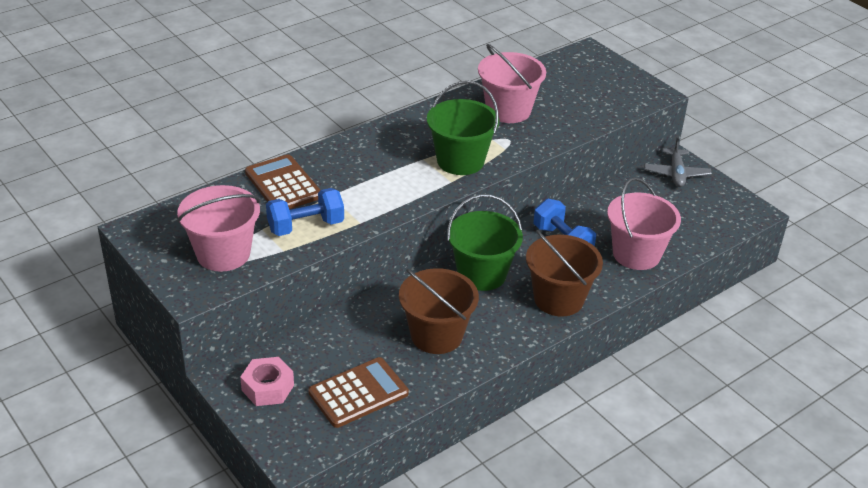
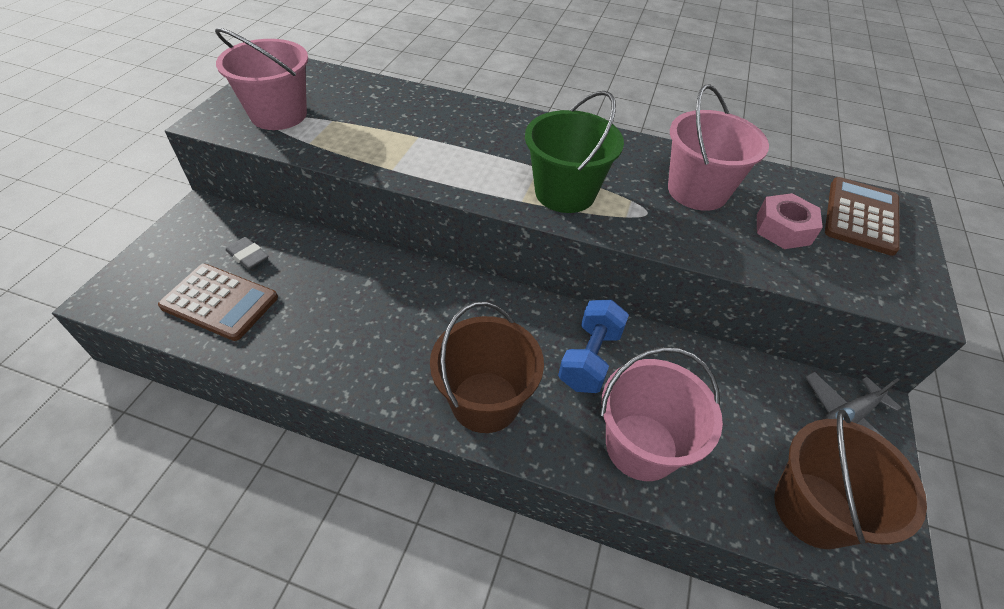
camera: 55 degrees right, 10 degrees up
pink nut [240,357,294,406] -> pink nut moved to [757,193,823,249]
brown calculator [245,154,320,209] -> brown calculator moved to [825,177,900,256]
blue dumbbell [266,188,344,236] -> none
brown bucket [399,268,479,354] -> brown bucket moved to [774,409,927,549]
green bucket [447,194,523,291] -> none
none -> grey eraser [225,237,269,270]

